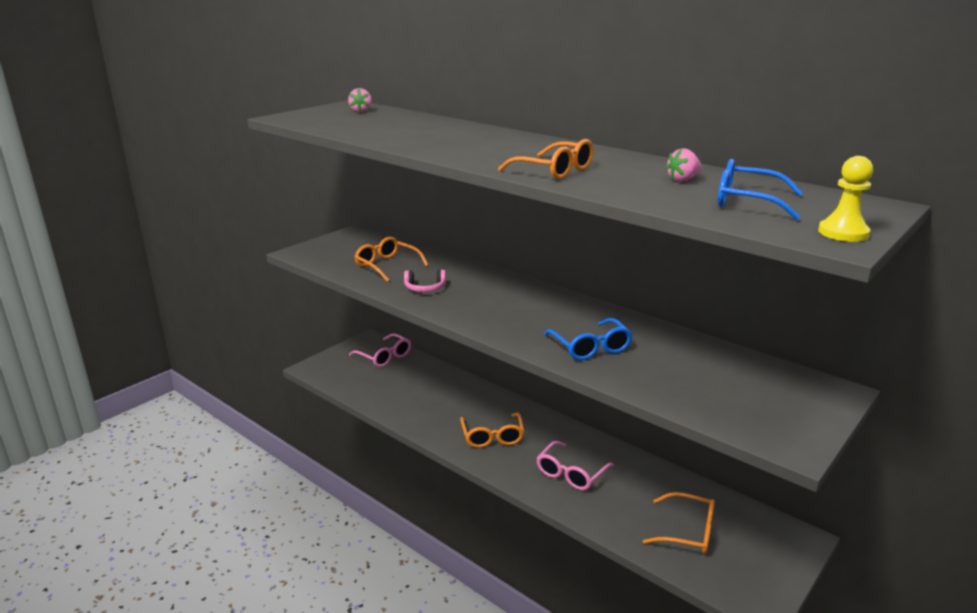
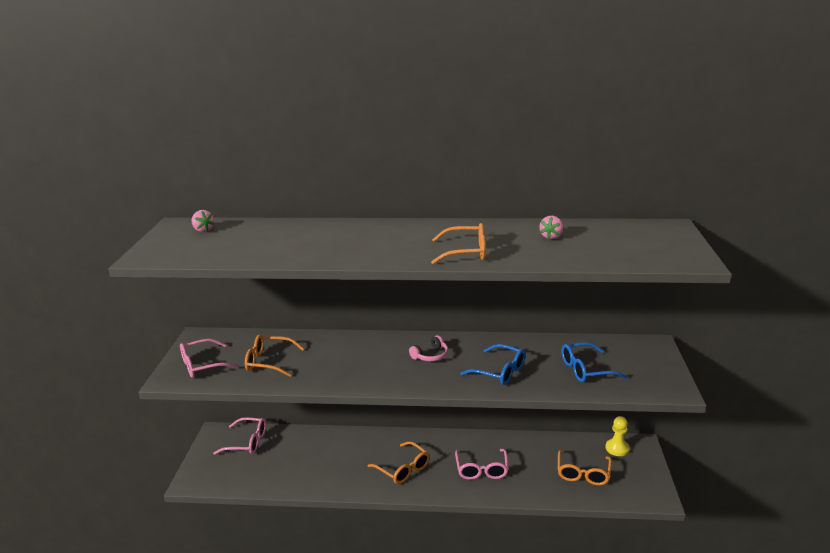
camera: 35 degrees left, 0 degrees up
pink headphones [404,270,446,292] -> pink headphones moved to [409,335,448,361]
orange glasses [643,492,715,554] -> orange glasses turned 120 degrees clockwise [558,450,612,485]
blue glasses [718,159,803,220] -> blue glasses moved to [562,342,627,382]
yellow pawn [818,156,873,242] -> yellow pawn moved to [606,416,629,456]
none -> pink glasses [180,339,239,378]

